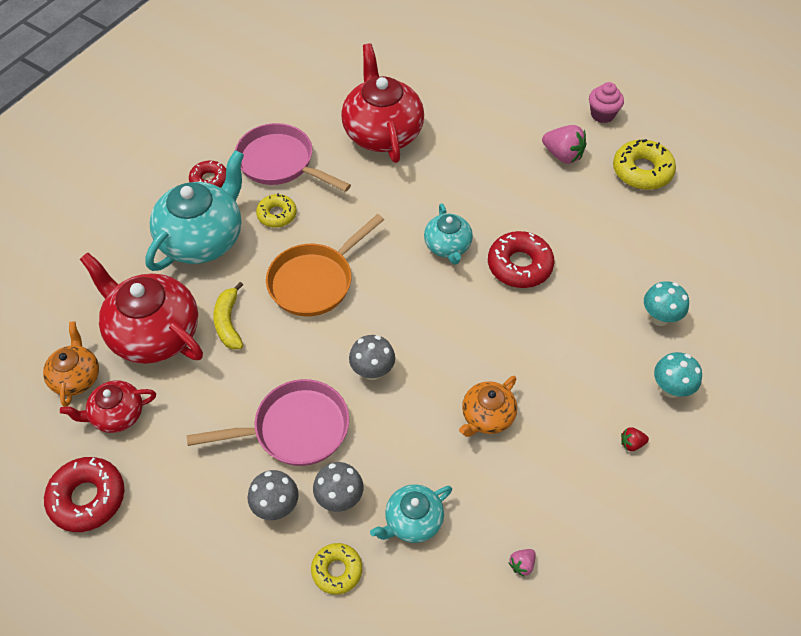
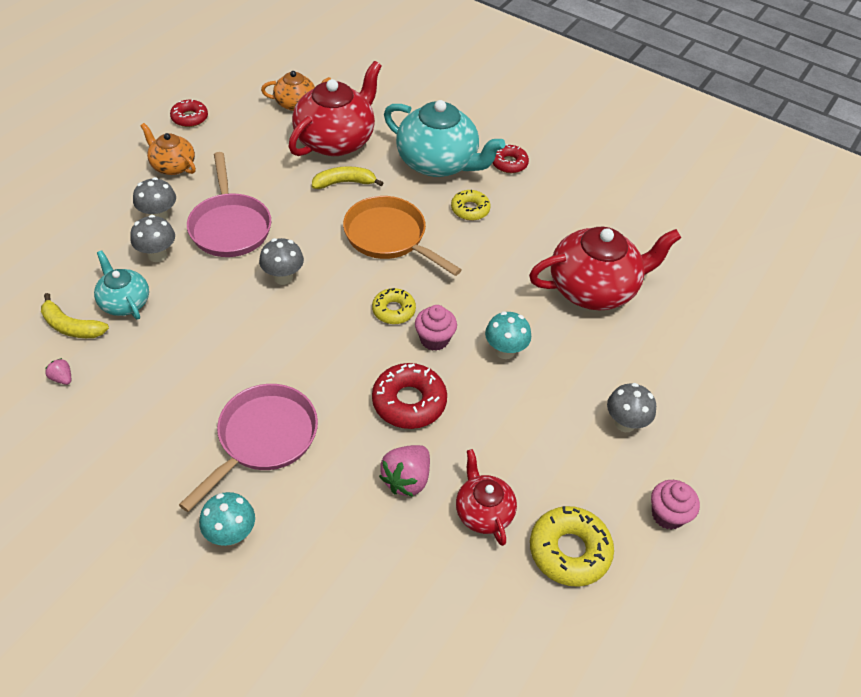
camera: 85 degrees right, 5 degrees down
red donut [44,457,124,532] -> red donut [170,99,208,127], size x0.63
red teapot [60,381,156,433] -> red teapot moved to [456,449,517,546]
pink pan [235,123,351,192] -> pink pan moved to [179,384,318,512]
yellow donut [311,543,362,595] -> yellow donut moved to [372,288,416,324]
turquoise teapot [424,203,473,265] -> pink cupcake [415,305,457,351]
orange teapot [459,376,517,437] -> orange teapot moved to [140,123,196,175]
pink strawberry [542,125,586,164] -> pink strawberry moved to [379,445,430,497]
red strawberry [621,427,649,451] -> none
turquoise mushroom [644,281,689,326] -> turquoise mushroom moved to [485,311,531,359]
none -> yellow banana [41,293,109,338]
none -> grey mushroom [607,383,656,432]

